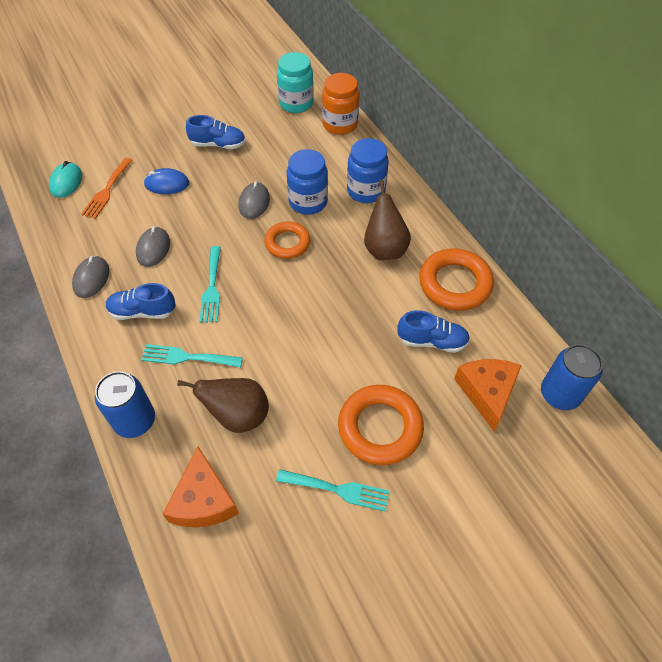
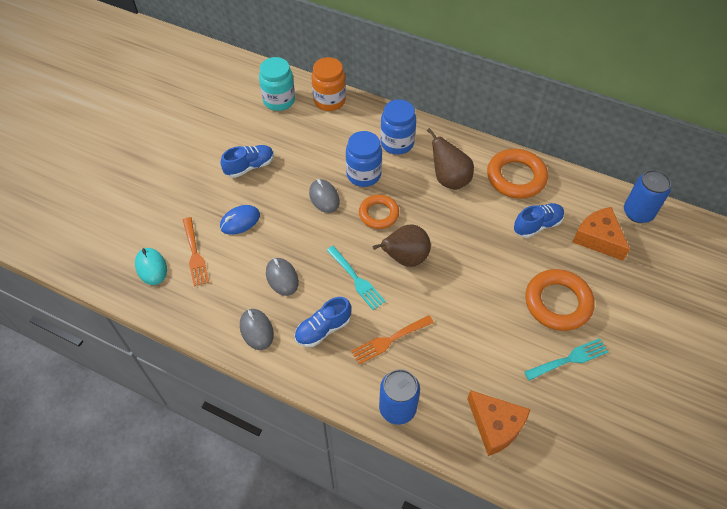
camera: 35 degrees left, 0 degrees up
turquoise fork [141,344,243,367] -> orange fork [351,315,434,364]
brown pear [177,378,269,433] -> brown pear moved to [373,225,431,267]

